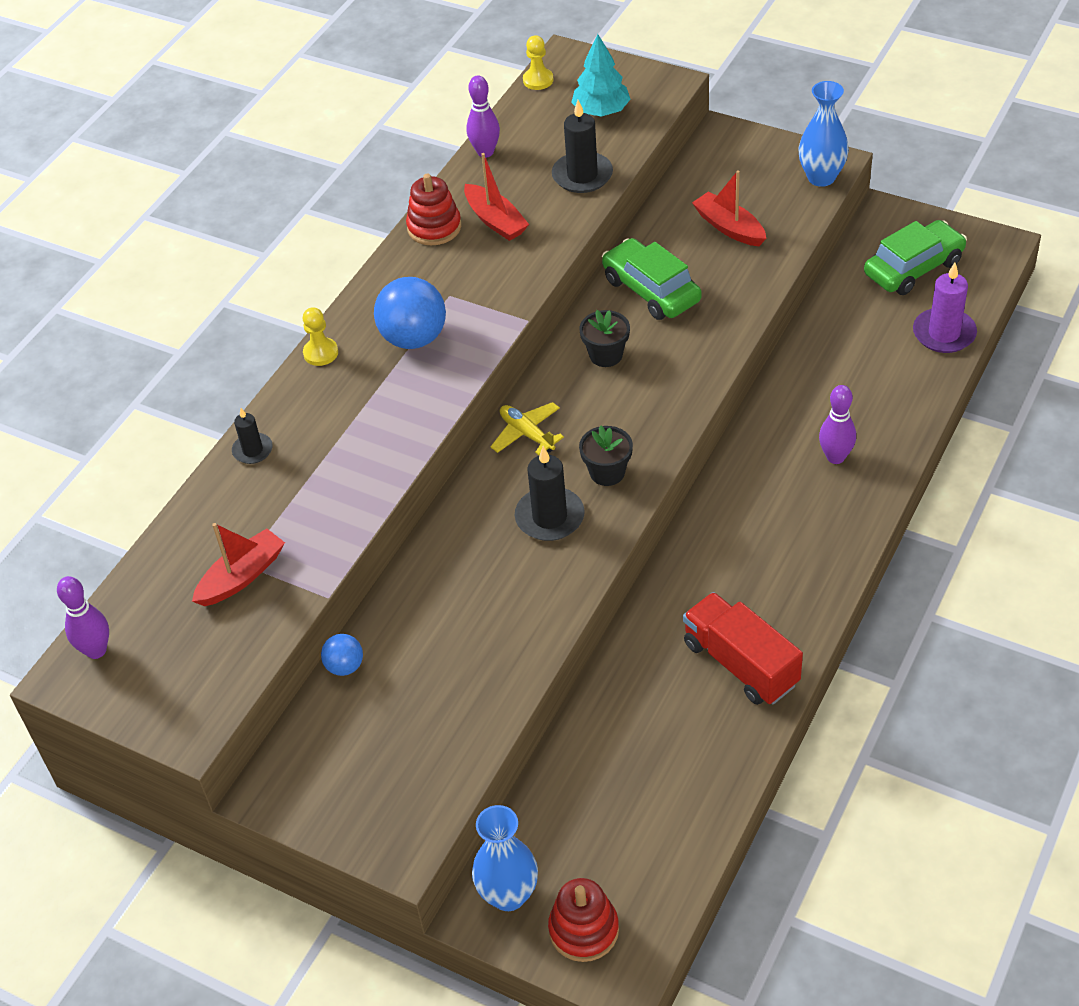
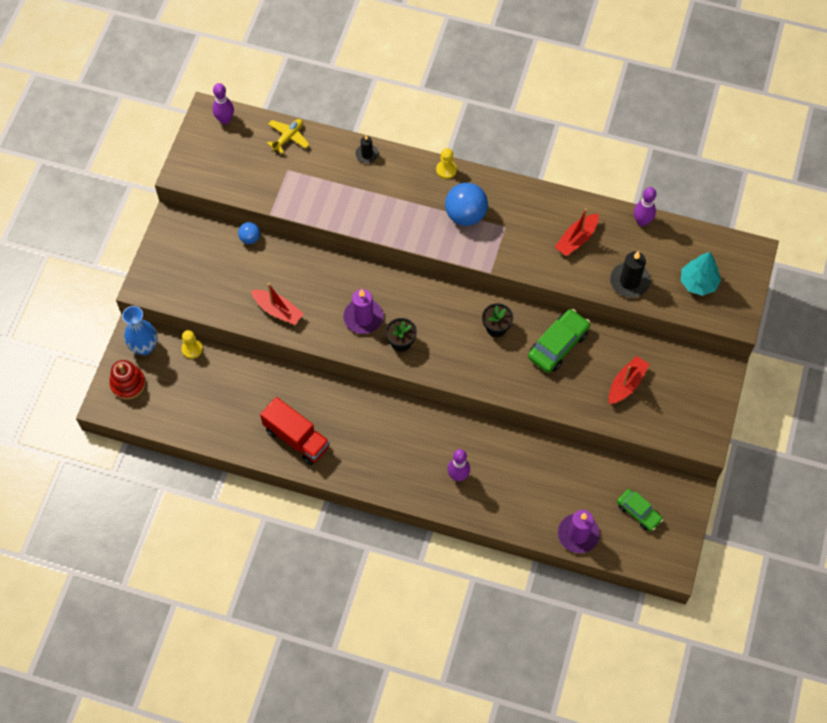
camera: 75 degrees right, 15 degrees up
red boat [192,523,285,606] -> red boat moved to [251,283,304,325]
red stacking toy [406,174,461,245] -> none
yellow plane [490,402,564,455] -> yellow plane moved to [267,119,310,153]
black candle [515,446,585,541] -> purple candle [343,289,383,334]
yellow pawn [523,35,553,90] -> yellow pawn moved to [181,330,203,359]
red truck [683,592,803,705] -> red truck turned 90 degrees clockwise [260,397,330,465]
blue vase [798,81,849,187] -> none
green car [864,220,967,295] -> green car [617,489,663,531], size x0.65

